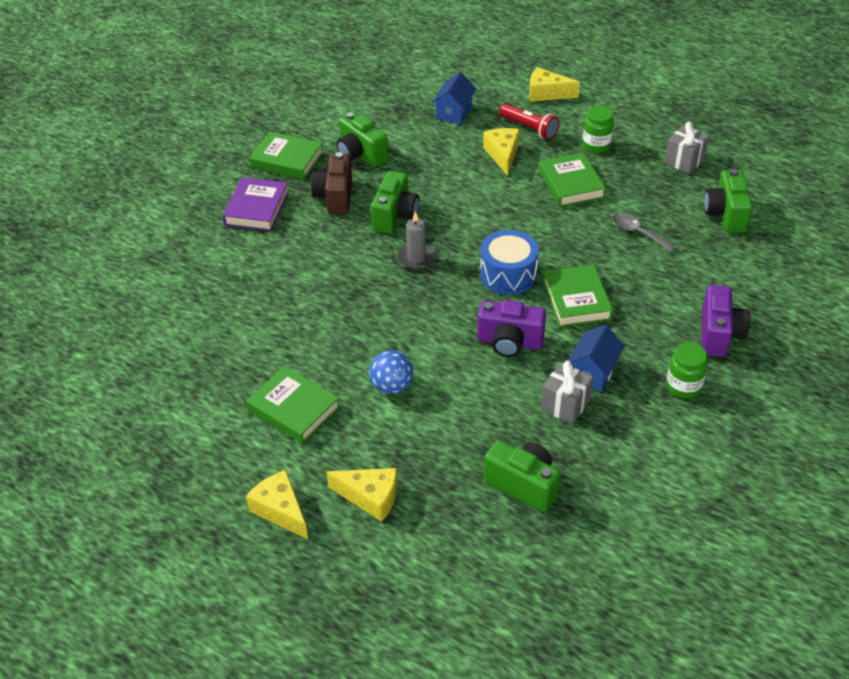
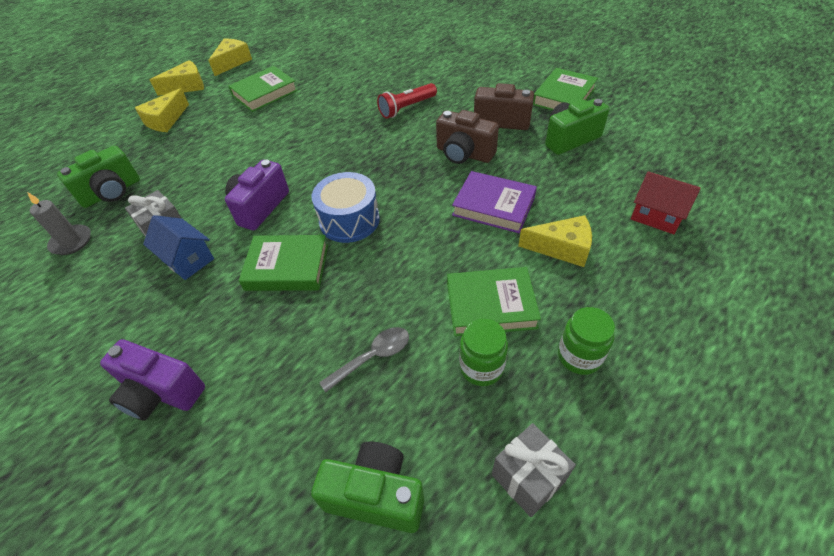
camera: 105 degrees right, 5 degrees up
purple book [223,177,289,231] -> purple book moved to [452,171,537,233]
blue ball [369,350,413,394] -> none
green camera [371,171,420,234] -> brown camera [436,110,499,164]
grey candle [397,211,435,270] -> grey candle moved to [27,192,91,255]
blue house [432,72,476,124] -> red house [631,171,701,234]
red flashlight [499,104,560,140] -> red flashlight moved to [377,83,437,119]
yellow cheese [529,67,580,102] -> yellow cheese moved to [208,38,252,76]
green jar [666,342,708,399] -> green jar moved to [459,319,508,386]

